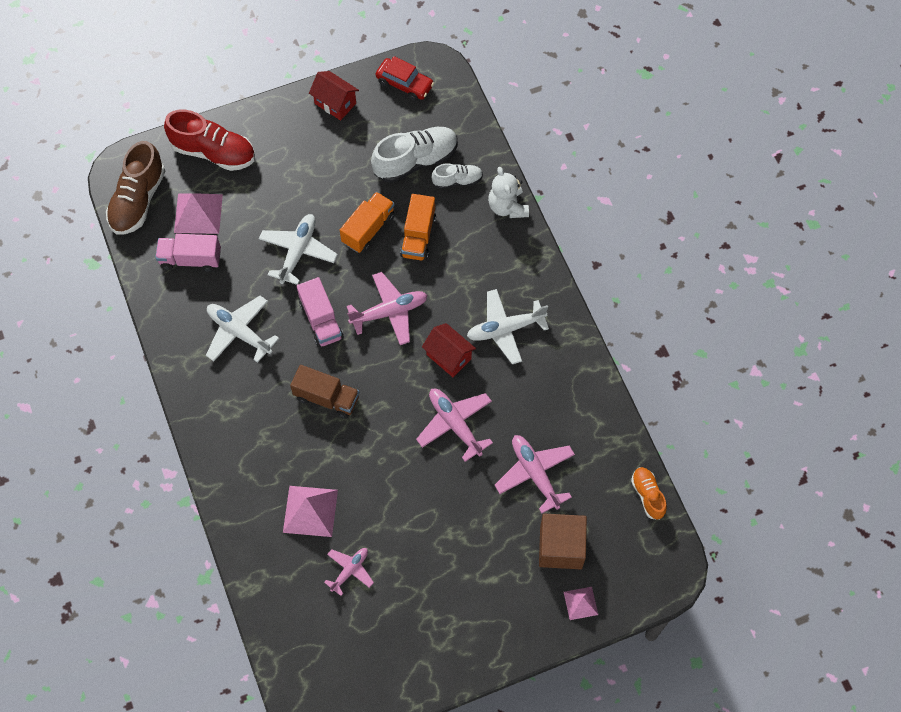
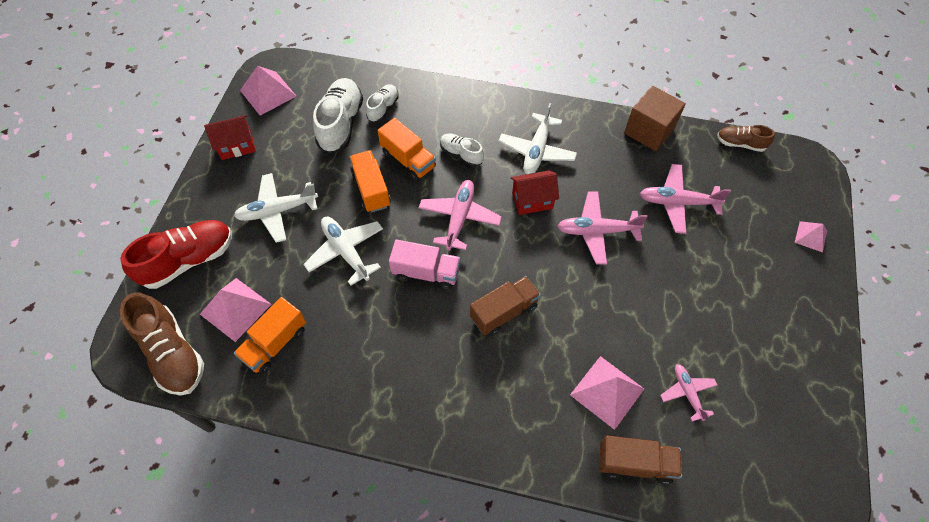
camera: 55 degrees left, 5 degrees down
pink truck [155,234,221,272] -> orange truck [234,297,306,374]
white plane [206,296,279,363] -> white plane moved to [234,173,318,243]
red car [376,56,434,101] -> pink pyramid [240,66,296,116]
white teddy bear [488,167,529,218] -> none
brown cube [539,513,587,569] -> brown cube moved to [624,86,686,151]
orange shoe [631,467,667,520] -> brown shoe [717,125,775,152]
none -> white shoe [440,133,484,167]
none -> brown truck [600,435,682,484]

